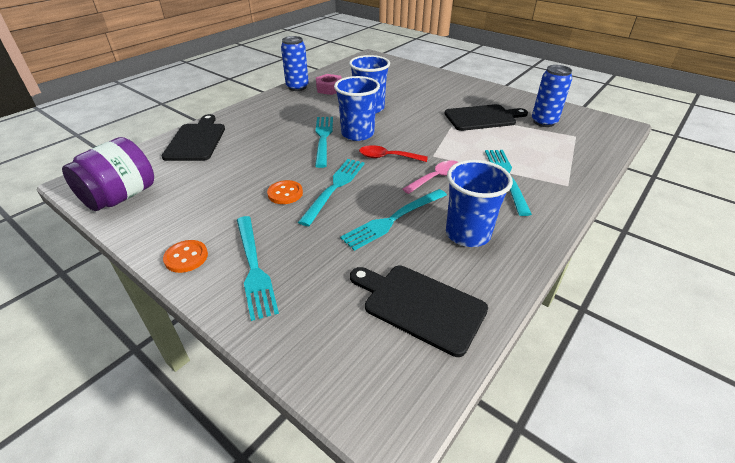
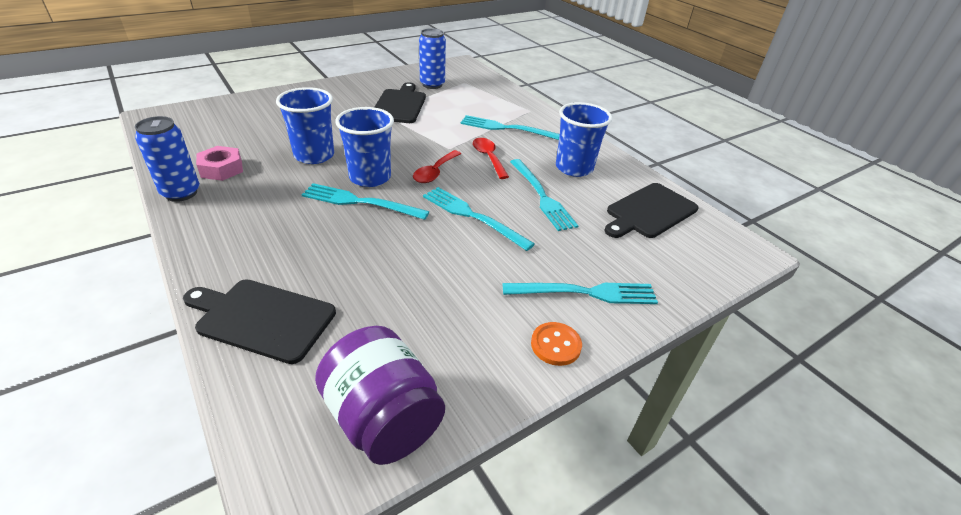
camera: 75 degrees left, 0 degrees up
orange button [267,180,303,204] -> none
pink spoon [403,160,458,194] -> red spoon [473,138,509,179]

